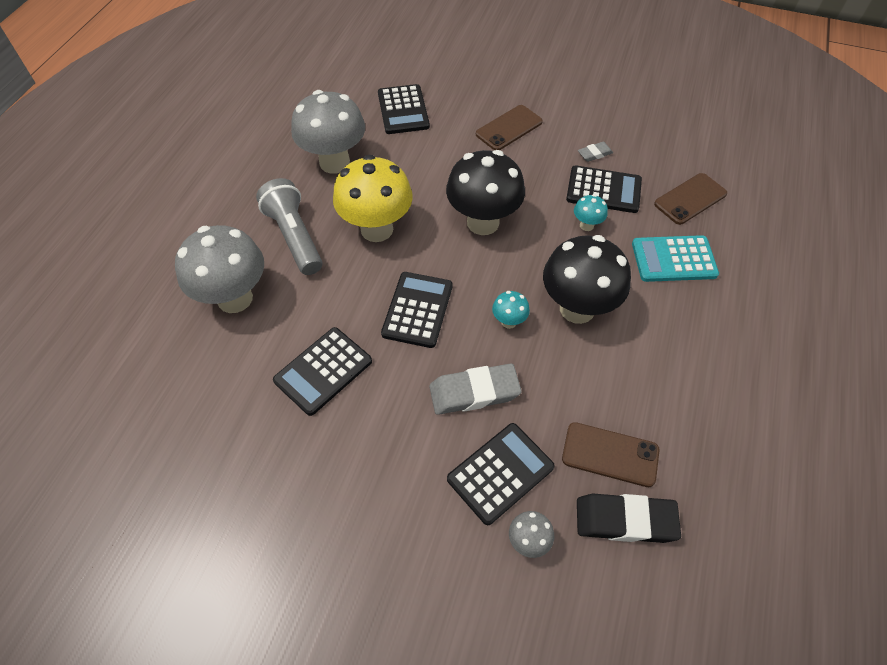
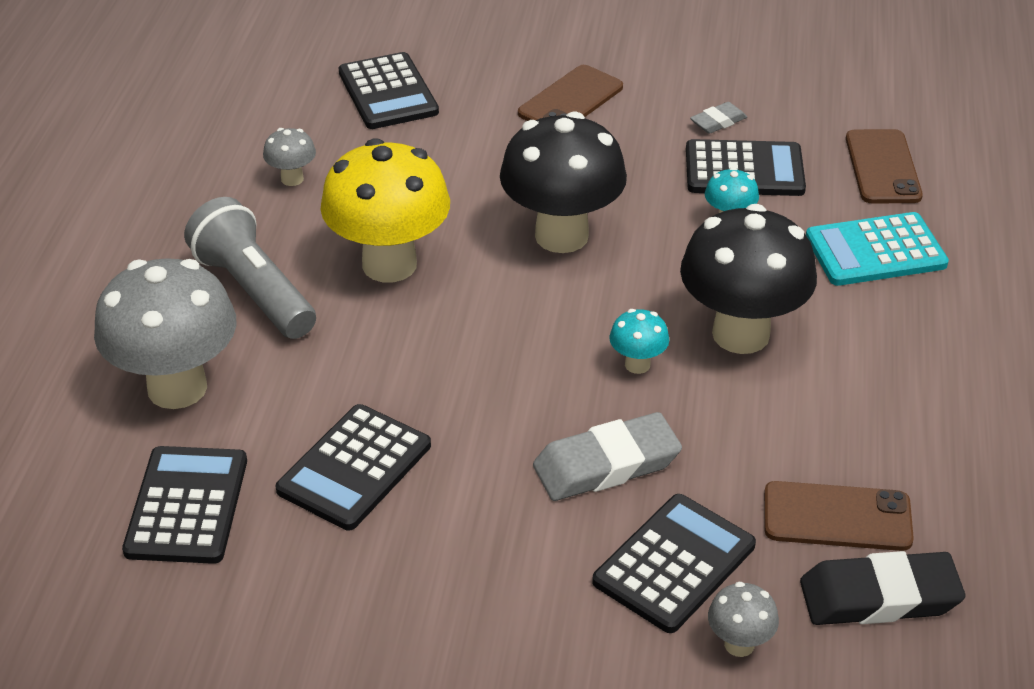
camera: 10 degrees left, 15 degrees down
grey mushroom [291,90,365,174] -> grey mushroom [263,128,316,186], size x0.44
black calculator [381,272,453,348] -> black calculator moved to [122,446,247,564]
brown phone [654,173,727,225] -> brown phone turned 45 degrees counterclockwise [846,129,923,204]

